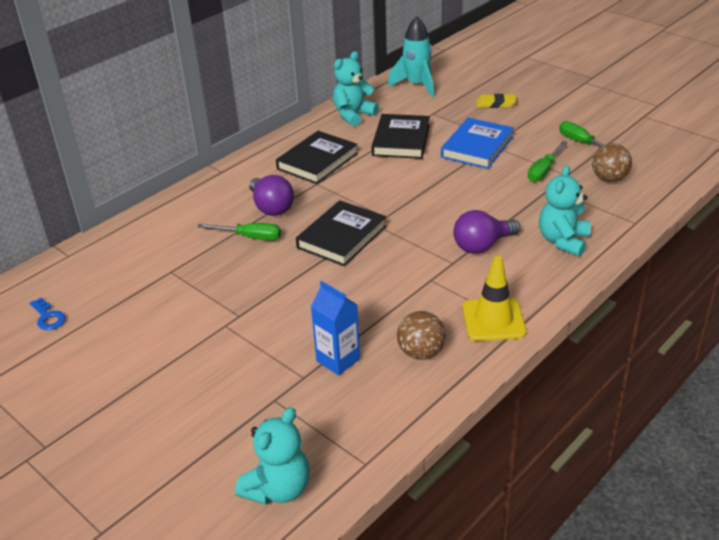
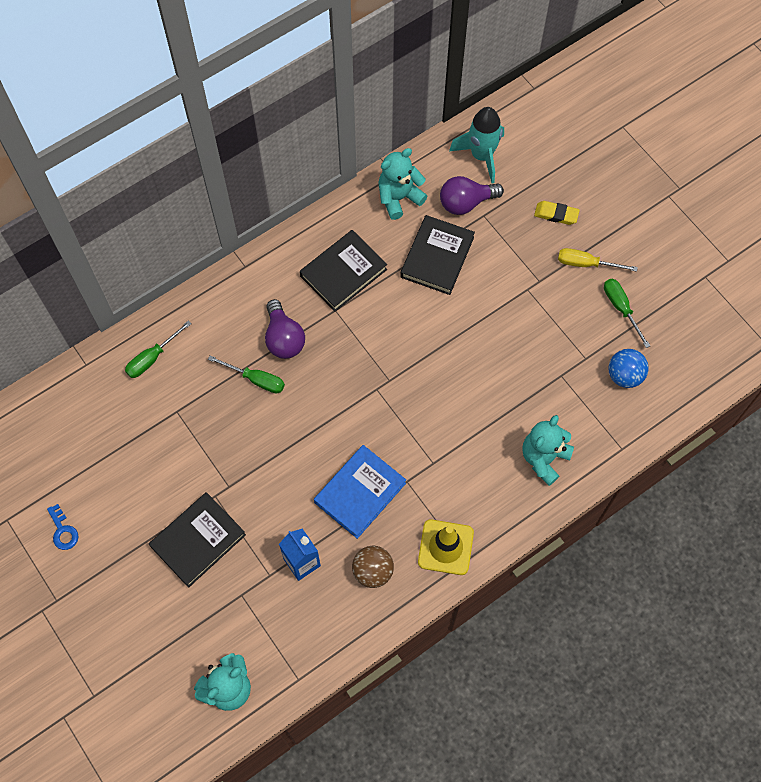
camera: 10 degrees right, 30 degrees up
blue key [30,298,66,330] -> blue key moved to [47,504,78,550]
black book [296,200,387,266] -> black book moved to [149,492,246,588]
blue book [441,118,514,169] -> blue book moved to [314,445,406,539]
purple light bulb [453,210,520,254] -> purple light bulb moved to [440,176,504,215]
green screwdriver [528,141,567,182] -> green screwdriver moved to [125,320,192,378]
brown ball [592,143,632,182] -> blue ball [609,349,649,388]
none -> yellow screwdriver [558,248,638,272]

